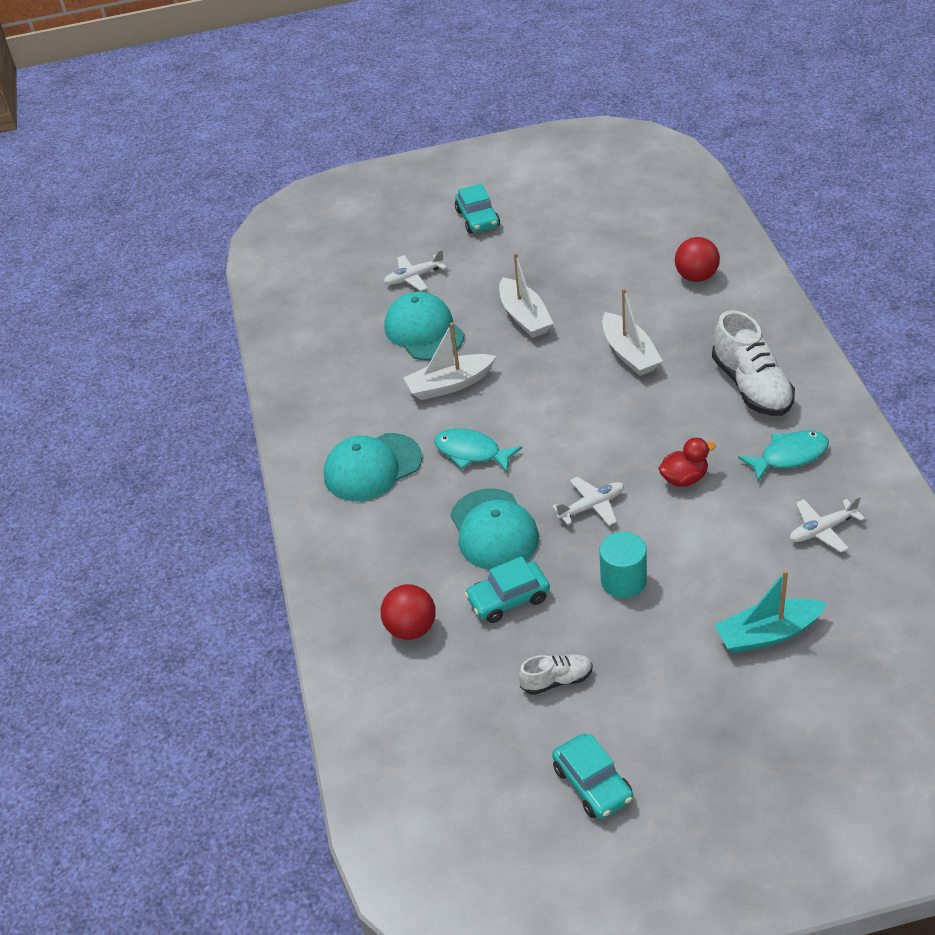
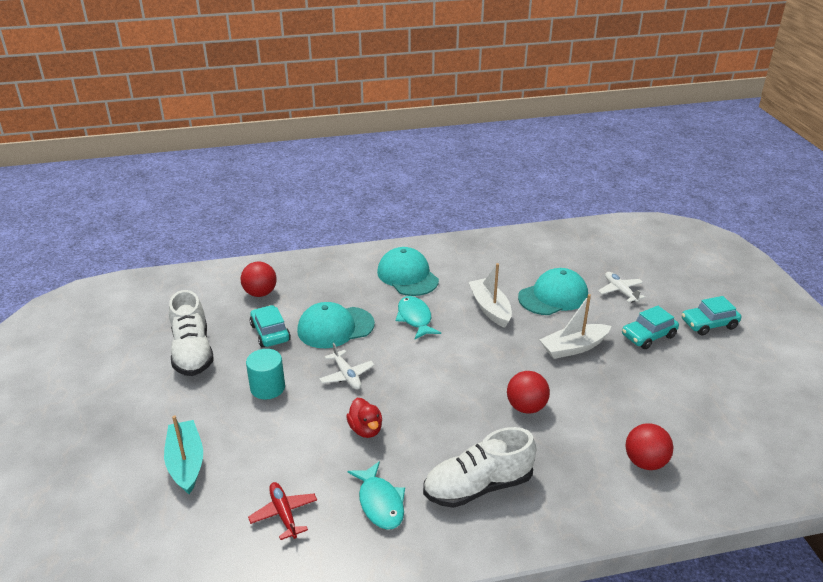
camera: 85 degrees right, 10 degrees down
turquoise fish [434,428,522,472] -> turquoise fish turned 45 degrees counterclockwise [396,296,441,339]
white shoe [518,654,593,695] -> white shoe [169,290,214,376], size x1.89
turquoise car [552,733,633,819] -> turquoise car moved to [622,306,679,349]
white boat [602,288,663,376] -> red ball [507,371,550,414]
white plane [790,496,865,552] -> red plane [248,482,317,540]

